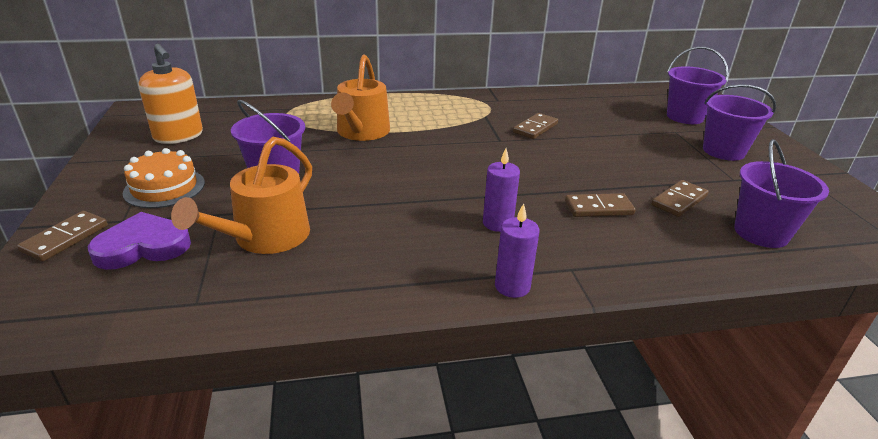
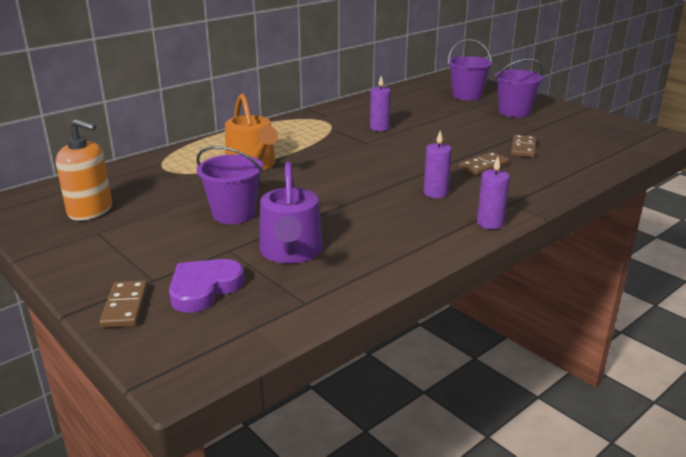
camera: 30 degrees left, 5 degrees down
orange cake [123,148,205,208] -> none
orange watering can [171,137,312,254] -> purple watering can [259,162,323,264]
brown domino [513,113,558,139] -> purple candle [370,76,391,131]
purple bucket [734,139,829,248] -> none

